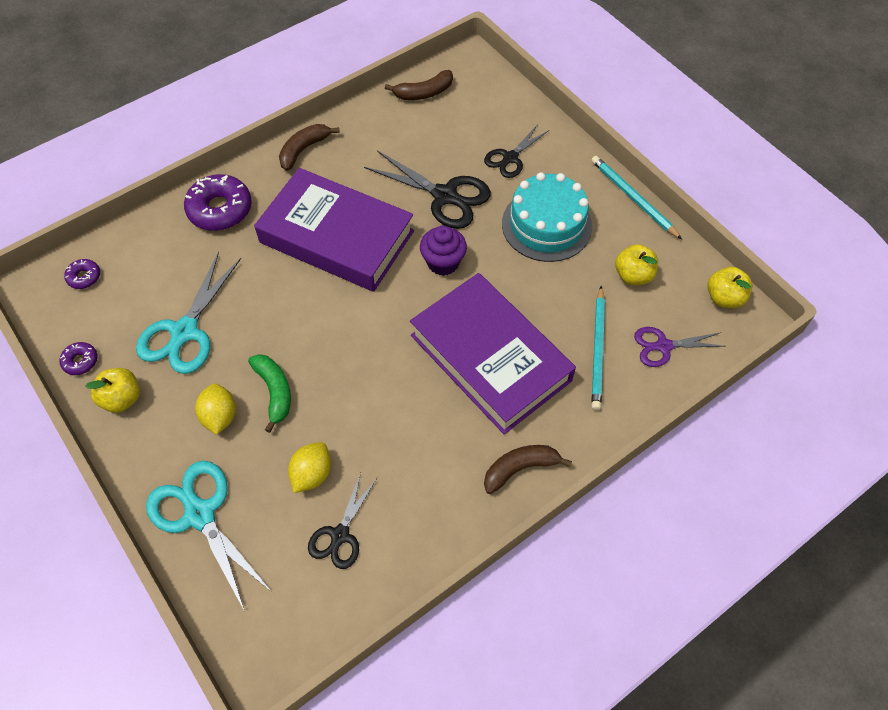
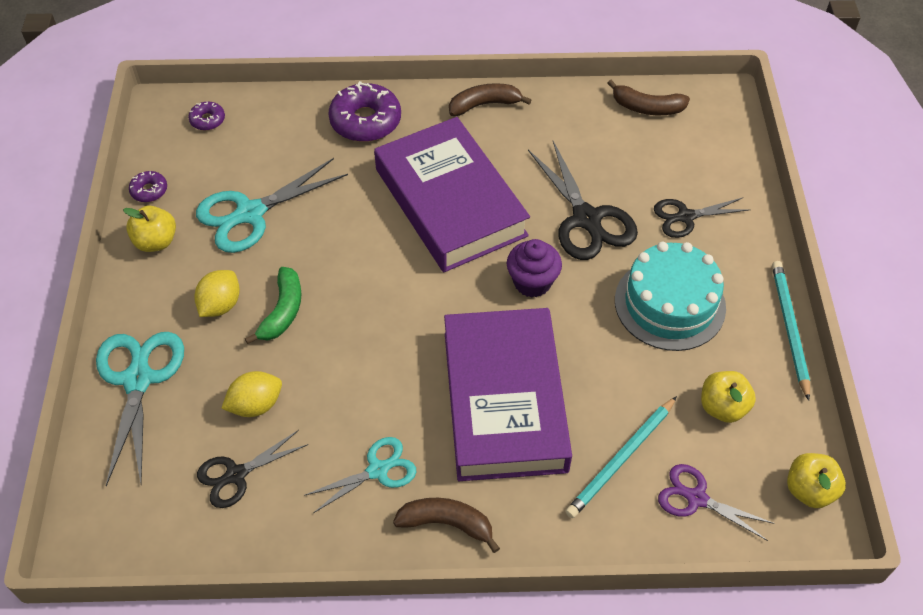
camera: 35 degrees right, 5 degrees down
none -> turquoise scissors [304,437,416,513]

